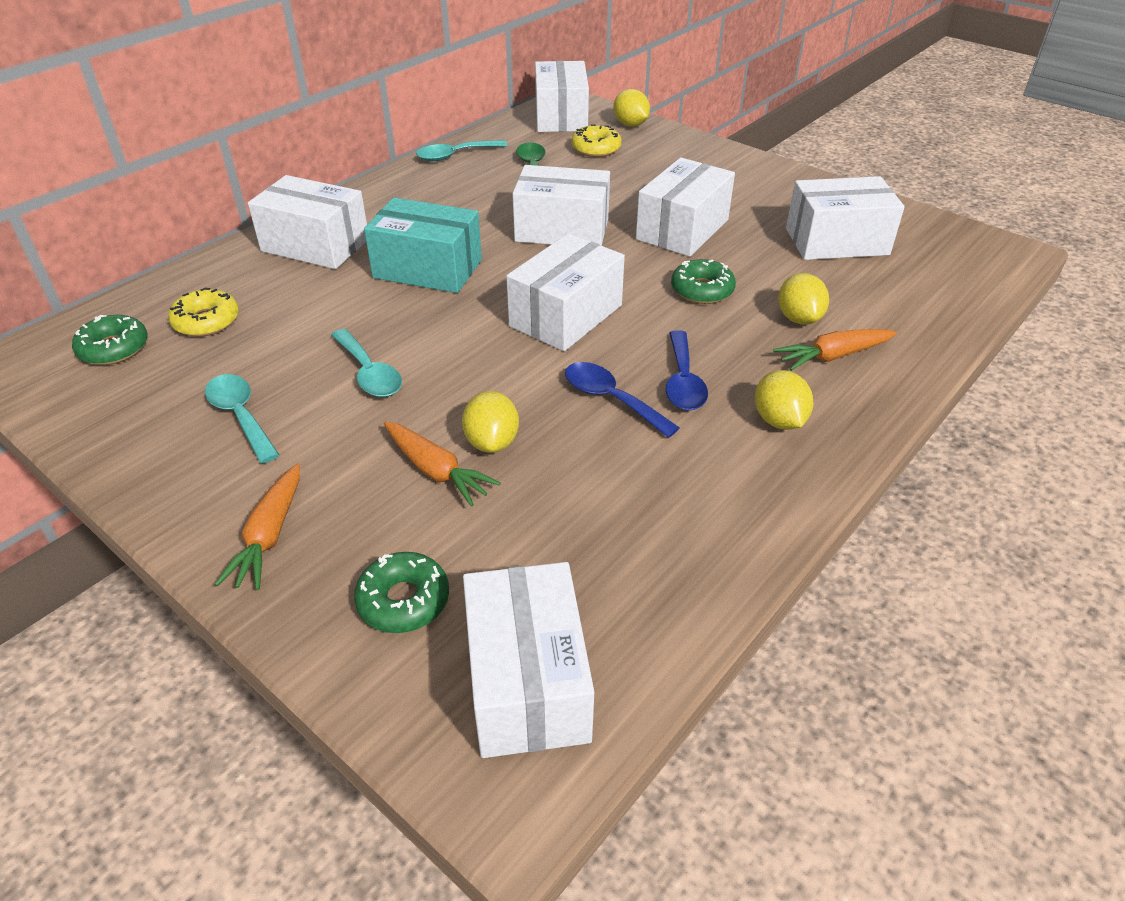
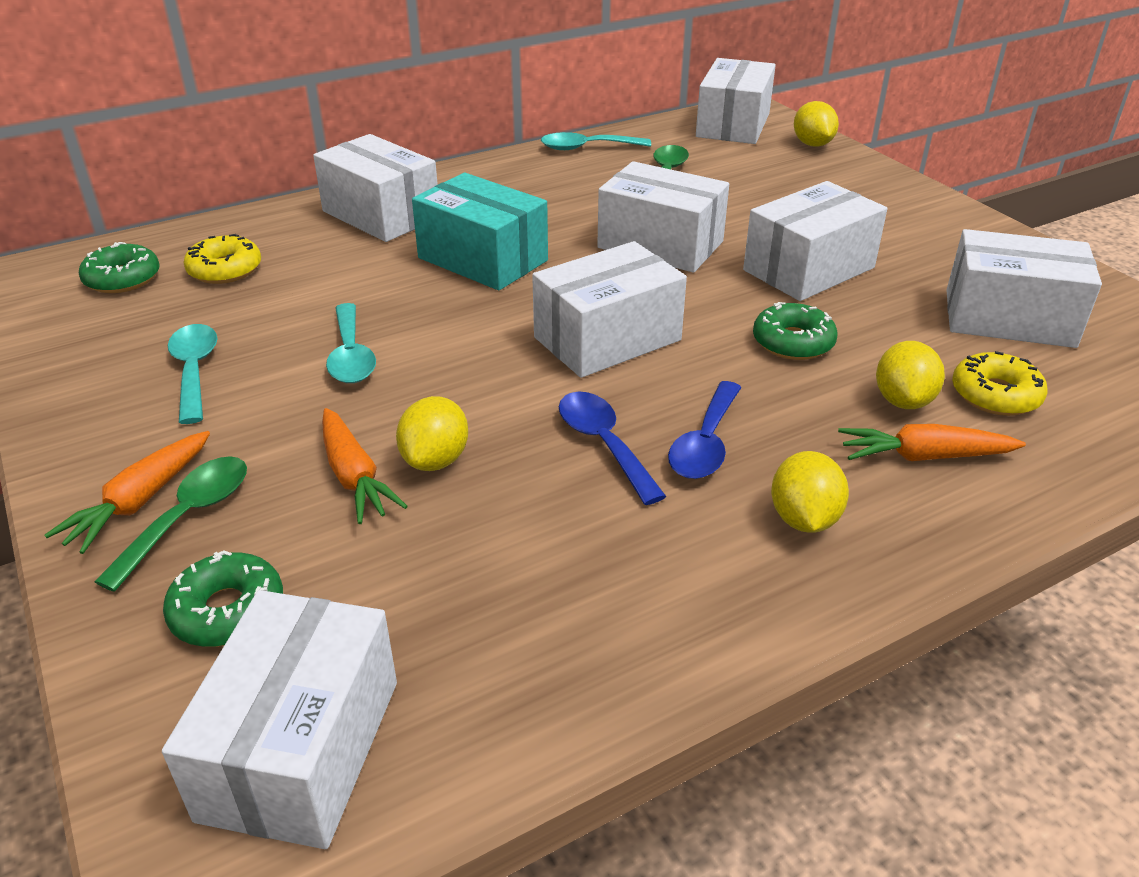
camera: 20 degrees right, 5 degrees down
yellow donut [571,124,622,157] -> yellow donut moved to [952,351,1047,416]
none -> green spoon [94,456,247,592]

